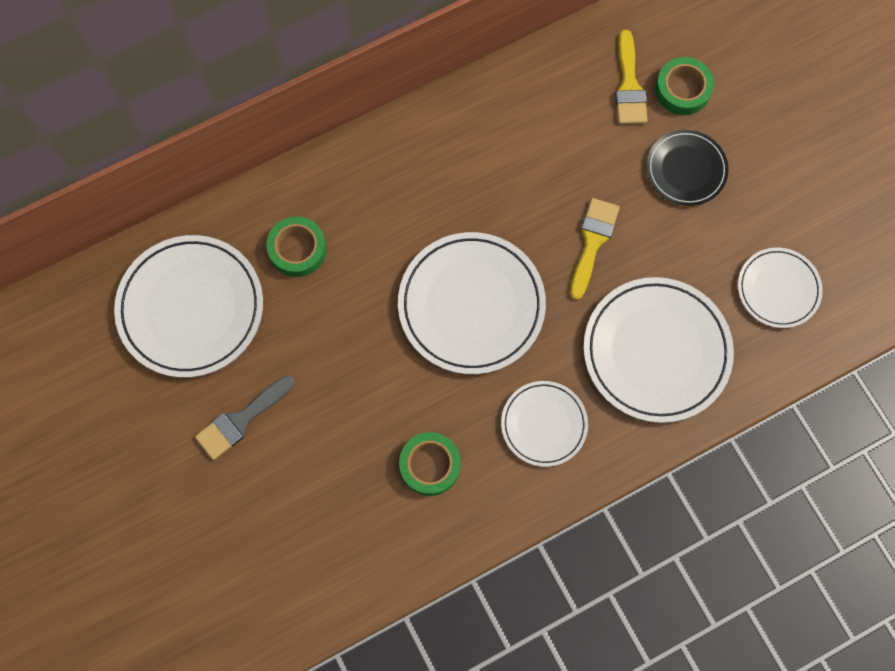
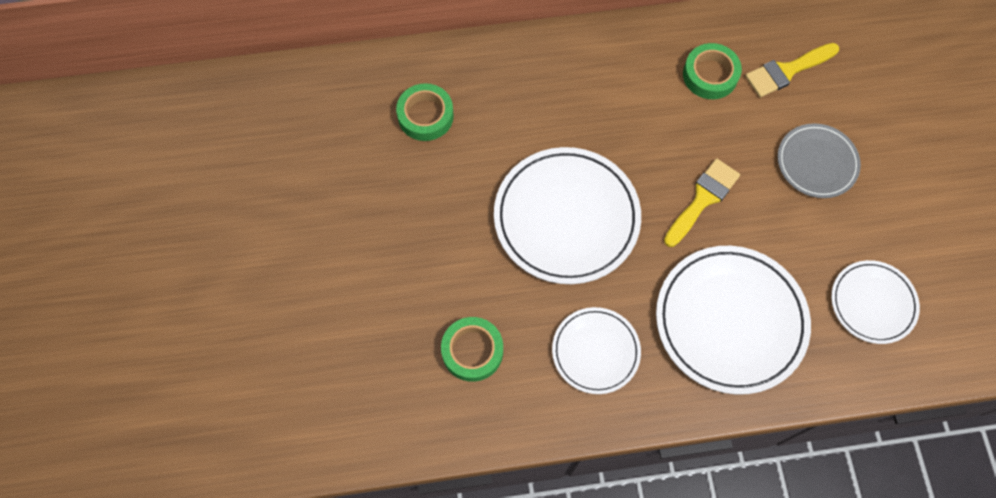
camera: 20 degrees right, 5 degrees down
white plate [114,235,263,378] -> none
grey brush [195,375,295,460] -> none
yellow brush [615,30,647,124] -> yellow brush turned 45 degrees clockwise [745,43,839,97]
black plate [646,130,729,206] -> grey plate [778,123,861,198]
green tape [655,57,714,115] -> green tape moved to [683,43,742,99]

